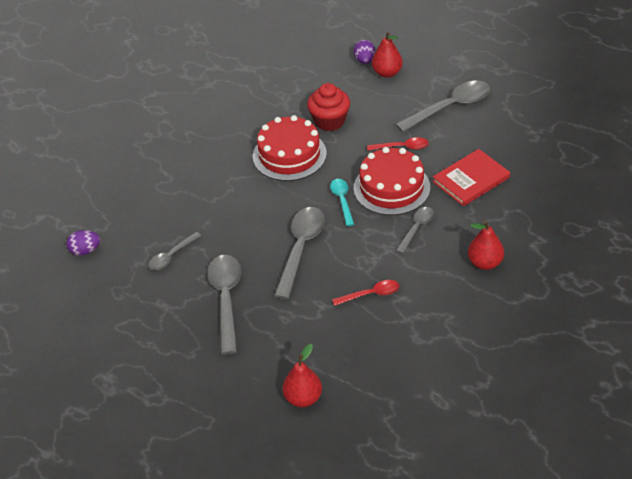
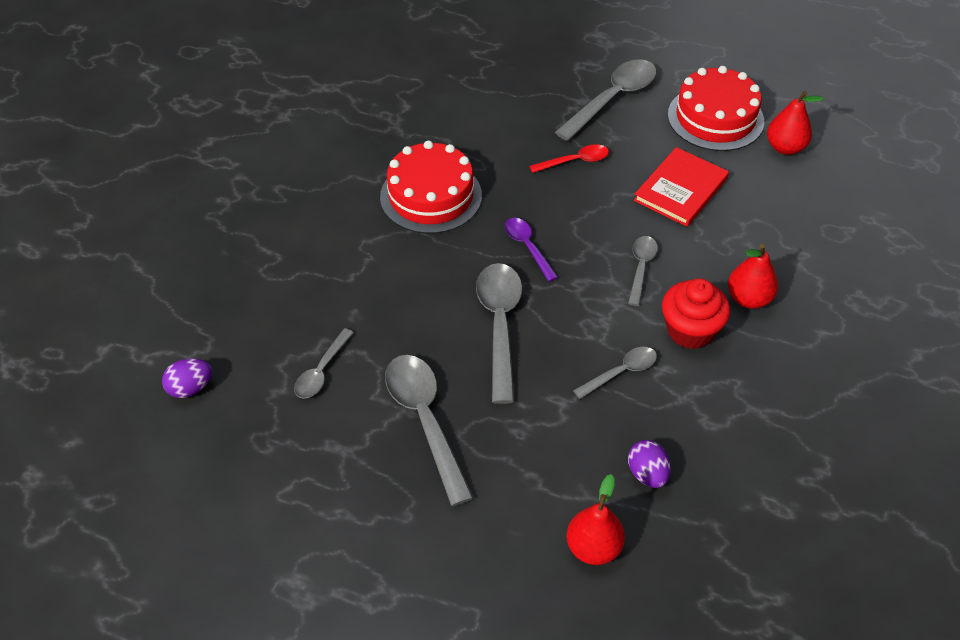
camera: 20 degrees left, 5 degrees up
red cupcake [307,83,350,131] -> red cupcake moved to [662,278,730,349]
turquoise spoon [330,179,354,226] -> purple spoon [505,218,558,282]
red spoon [332,280,399,306] -> grey spoon [573,347,657,399]
purple egg [354,40,375,64] -> purple egg moved to [628,440,671,488]
red cake [354,147,430,215] -> red cake moved to [668,66,764,151]
red pear [372,31,403,78] -> red pear moved to [767,91,824,155]

